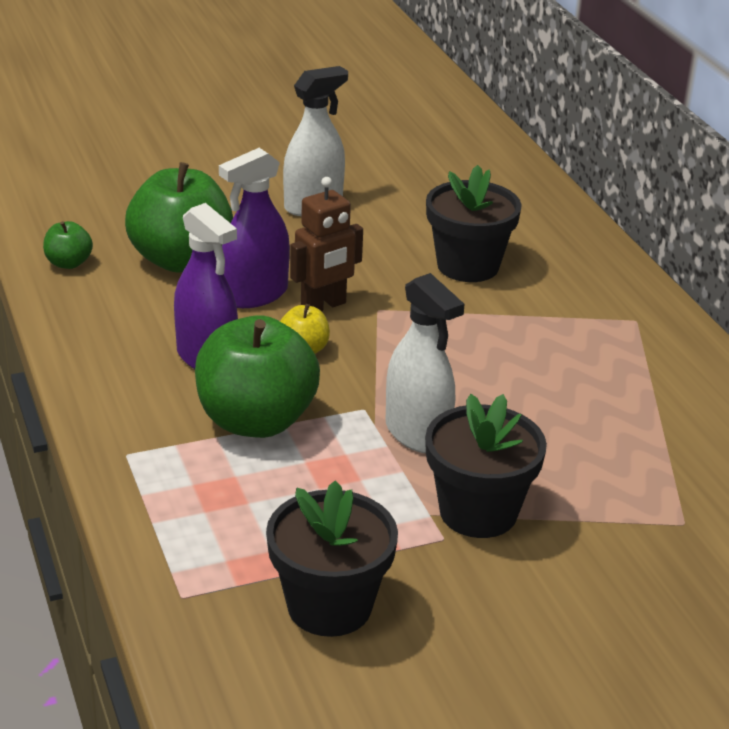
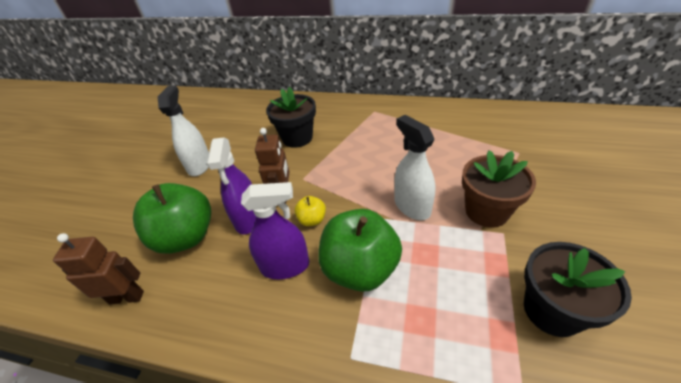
camera: 50 degrees left, 10 degrees up
green apple [43,221,93,269] -> brown robot [53,233,144,304]
white spray bottle [386,273,464,454] -> white spray bottle turned 120 degrees counterclockwise [394,115,436,220]
black flower pot [425,394,547,538] -> brown flower pot [462,150,536,228]

